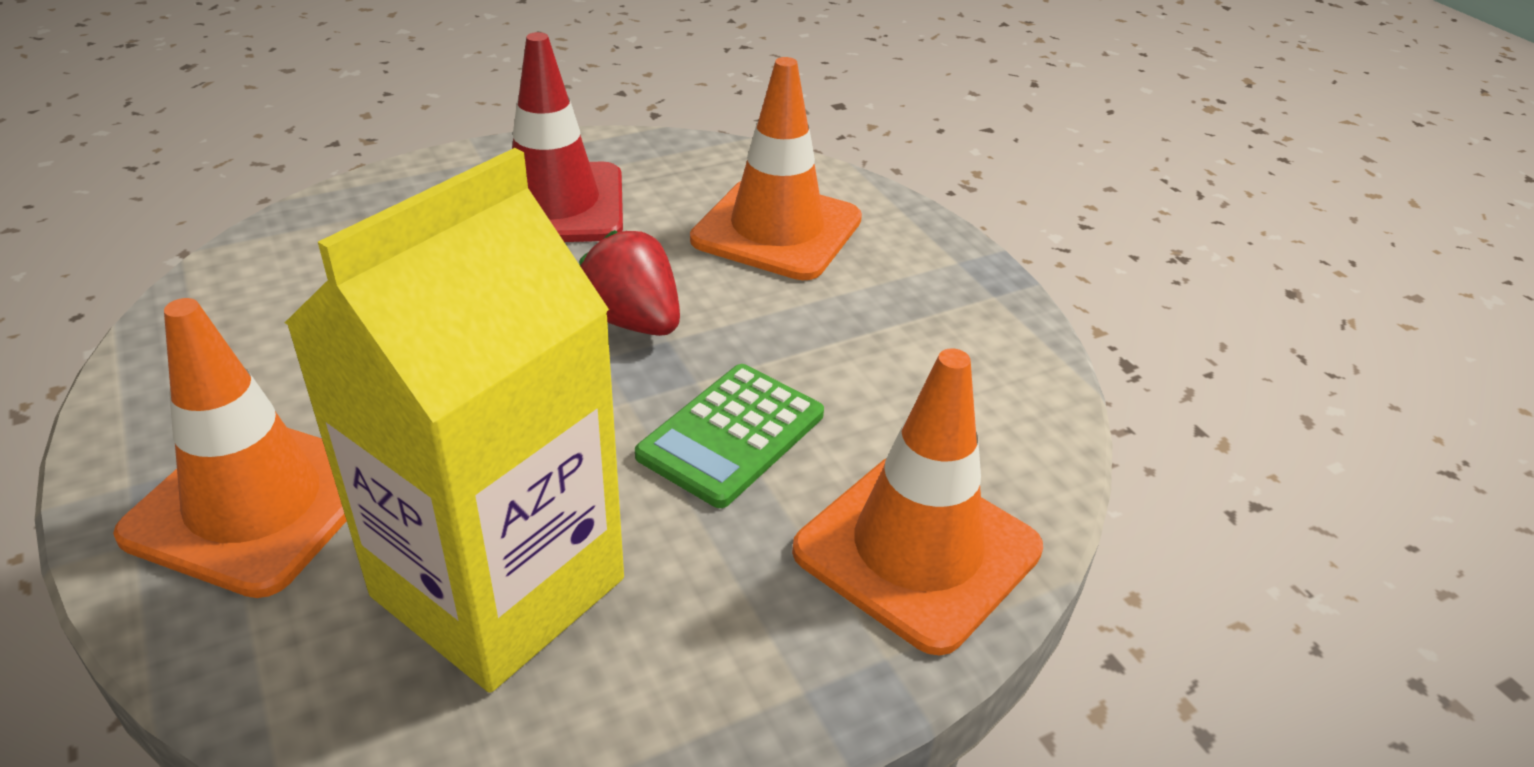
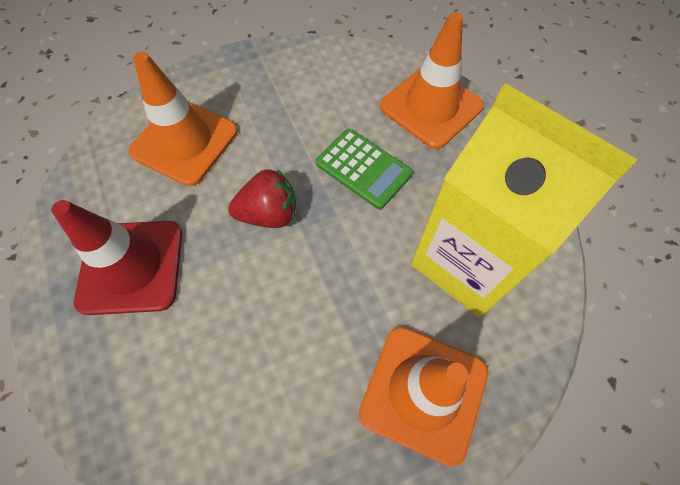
camera: 85 degrees left, 25 degrees up
red strawberry [579,230,680,336] -> red strawberry turned 150 degrees counterclockwise [228,169,296,228]

